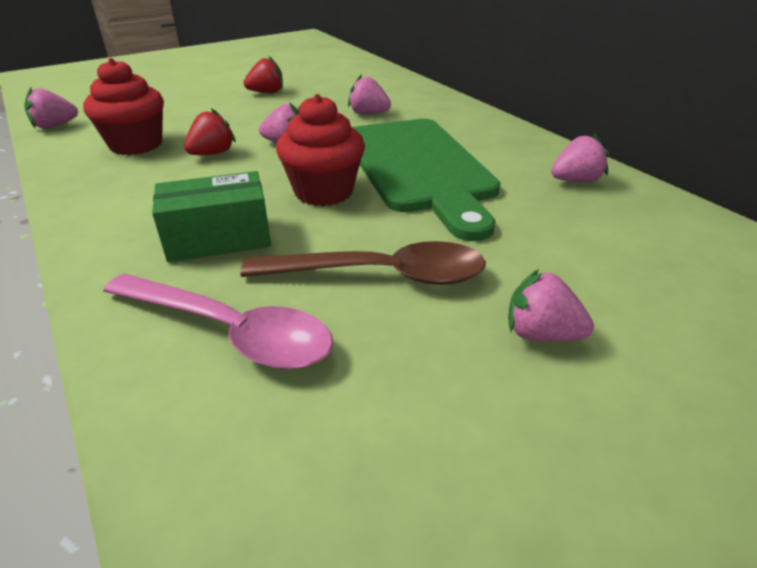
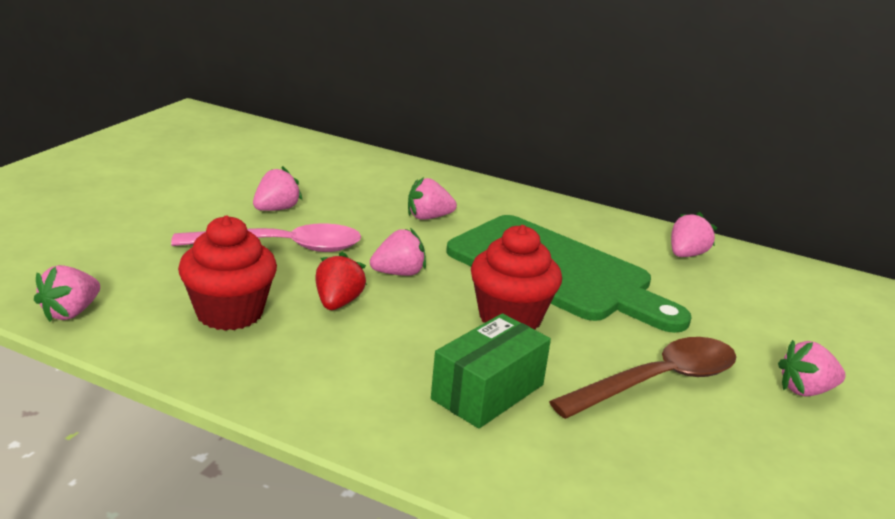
camera: 35 degrees left, 10 degrees down
pink spoon [103,273,333,369] -> pink spoon moved to [171,223,361,252]
red strawberry [244,56,283,93] -> pink strawberry [253,166,302,211]

